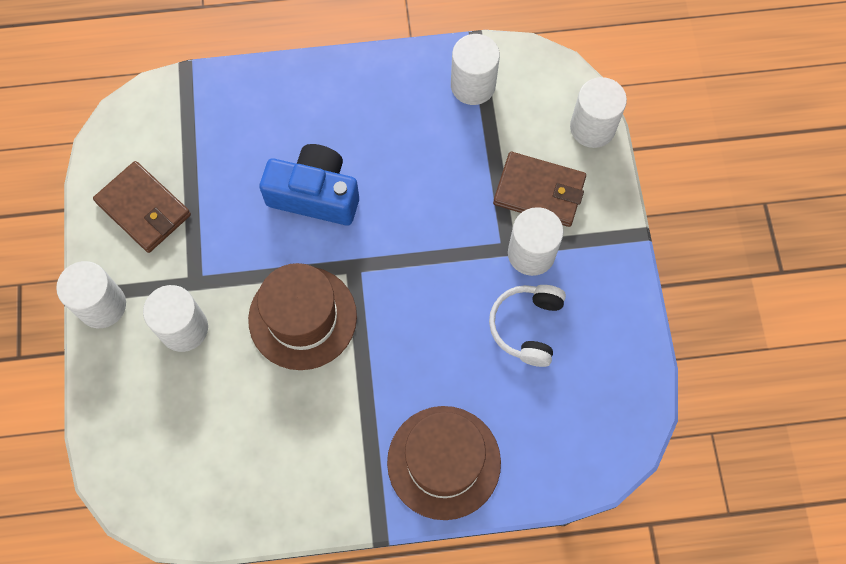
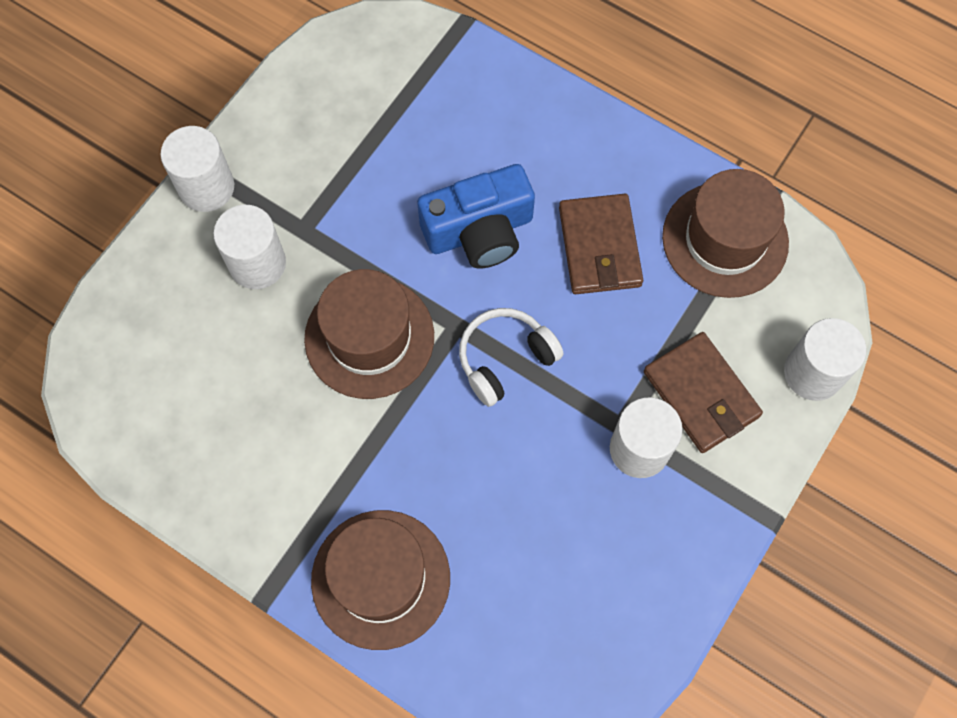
camera: 40 degrees right, 0 degrees up
brown wallet [93,161,191,253] -> brown wallet moved to [559,194,643,294]
blue camera [259,144,359,225] -> blue camera turned 105 degrees clockwise [417,164,535,269]
white cylinder [451,34,500,105] -> brown hat [662,169,789,298]
white headphones [489,285,566,367] -> white headphones moved to [459,308,564,407]

